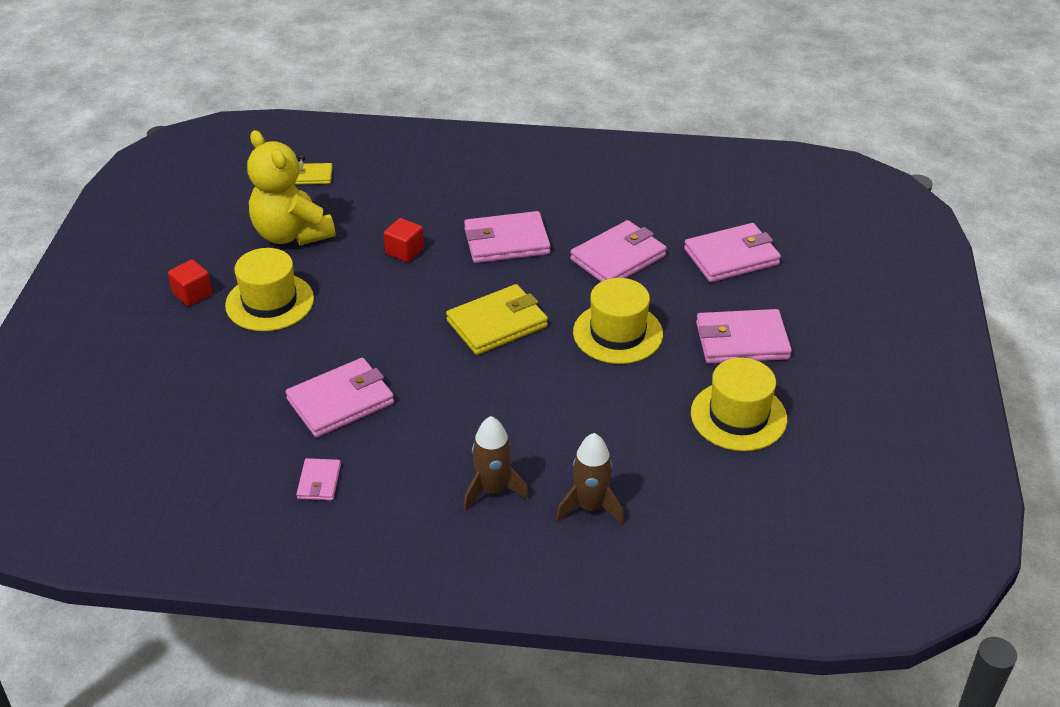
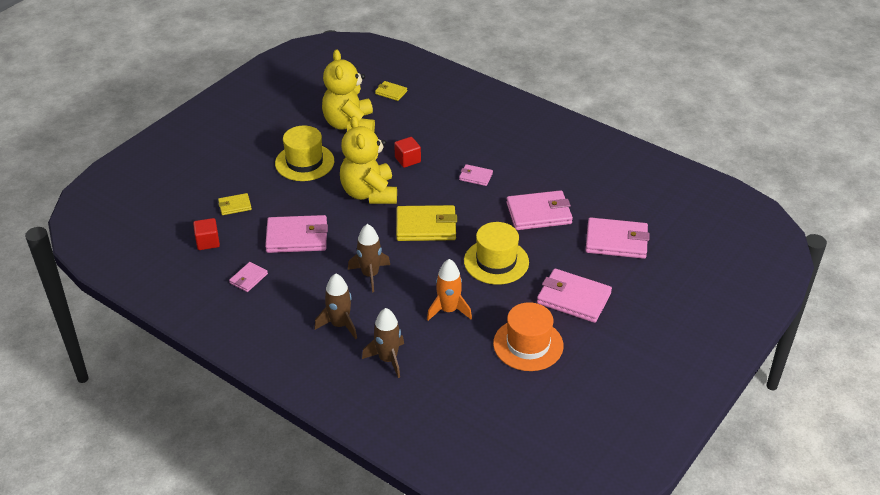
camera: 30 degrees right, 0 degrees up
red cube [168,259,212,306] -> red cube moved to [193,218,220,250]
pink wallet [464,211,551,263] -> pink wallet [459,164,493,186], size x0.52
yellow hat [691,358,787,451] -> orange hat [493,302,564,371]
none -> yellow wallet [218,193,252,215]
none -> yellow teddy bear [340,116,397,204]
none -> brown rocket [348,224,390,292]
none -> orange rocket [427,259,472,321]

